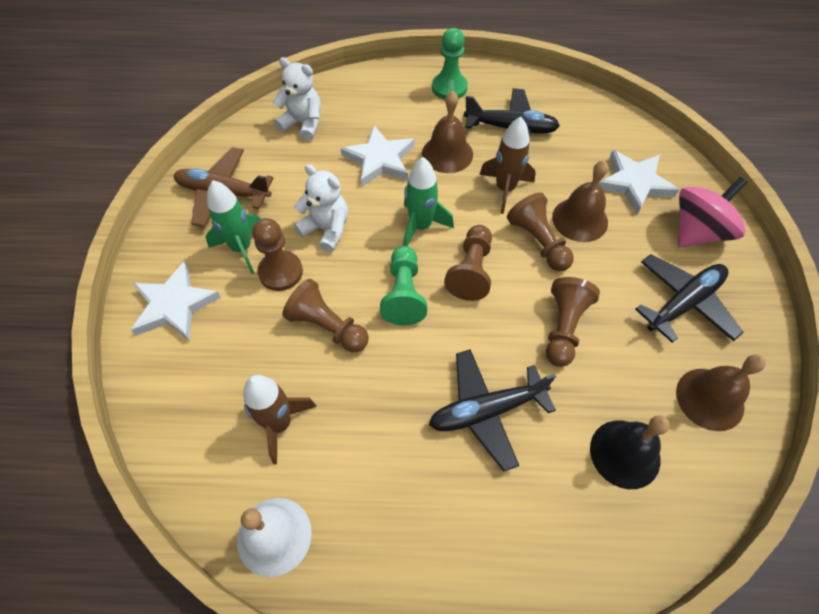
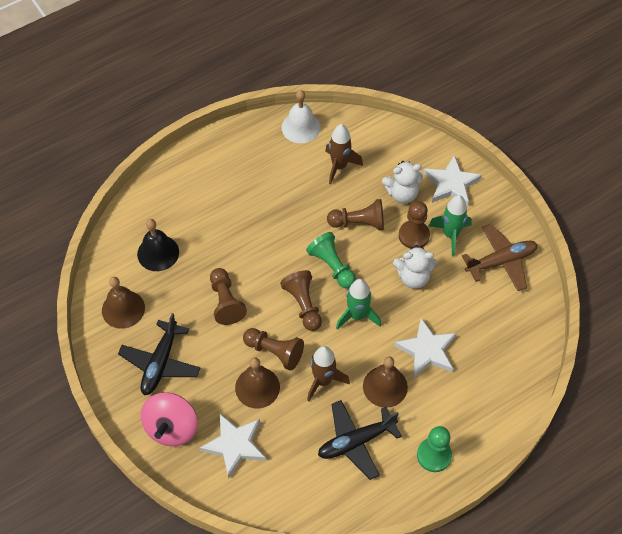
camera: 145 degrees right, 0 degrees up
white teddy bear [273,57,321,141] -> white teddy bear moved to [382,161,423,203]
black plane [429,349,556,472] -> none

